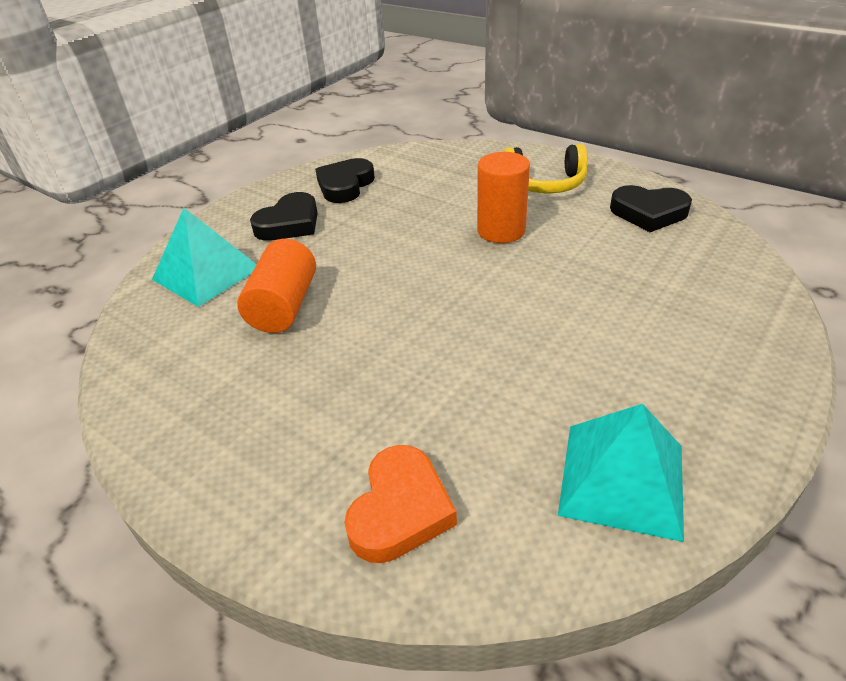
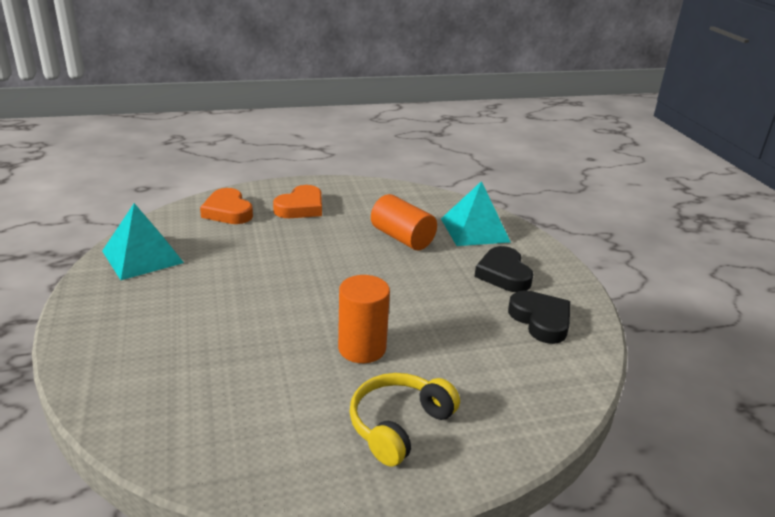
camera: 125 degrees right, 10 degrees down
black heart [610,185,692,232] -> none
none -> orange heart [273,185,322,218]

